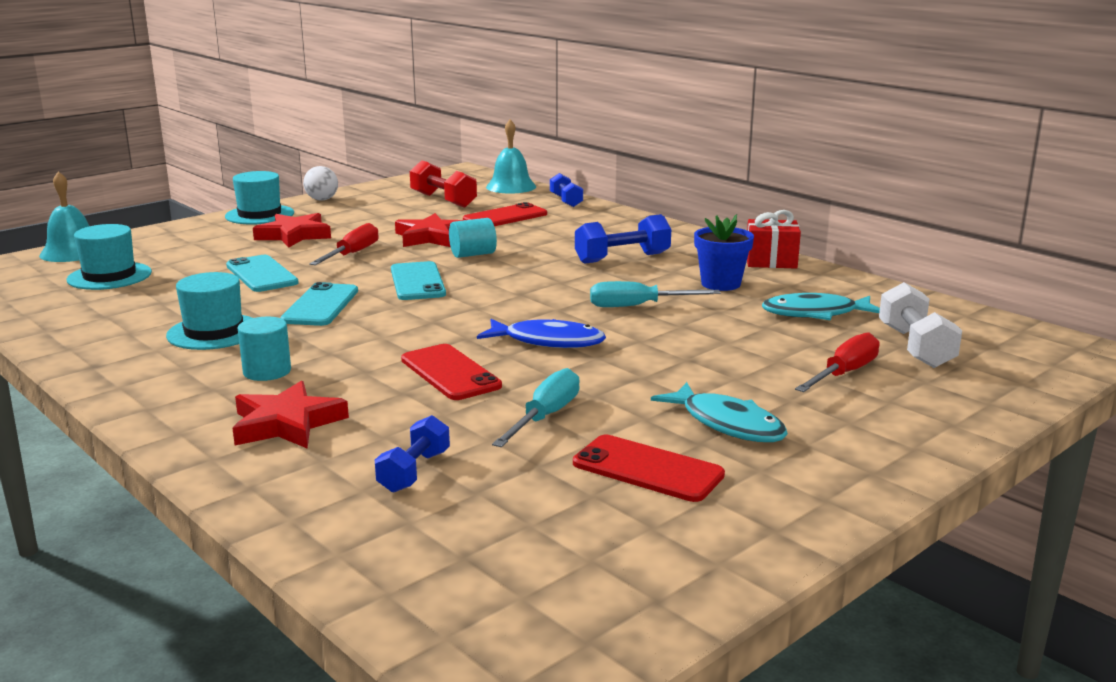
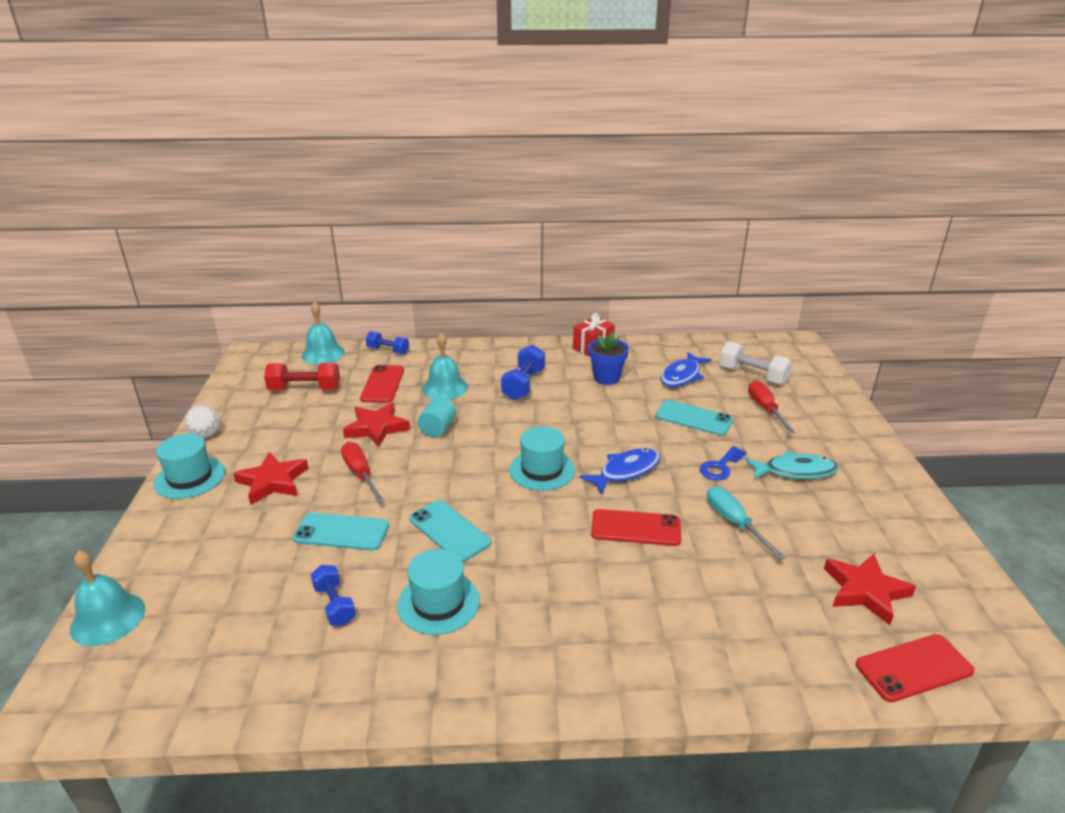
camera: 50 degrees left, 10 degrees up
turquoise hat [66,224,152,290] -> turquoise hat moved to [509,426,575,491]
red star [233,380,349,449] -> red star moved to [824,554,916,625]
turquoise cylinder [238,317,291,381] -> none
blue dumbbell [375,415,450,493] -> blue dumbbell moved to [311,565,356,626]
turquoise phone [391,261,446,300] -> turquoise phone moved to [655,400,733,436]
red phone [573,435,725,502] -> red phone moved to [856,634,975,702]
turquoise screwdriver [590,281,720,307] -> none
turquoise fish [762,293,880,320] -> blue fish [661,352,712,387]
none -> turquoise bell [422,333,468,400]
none -> blue key [700,446,746,481]

